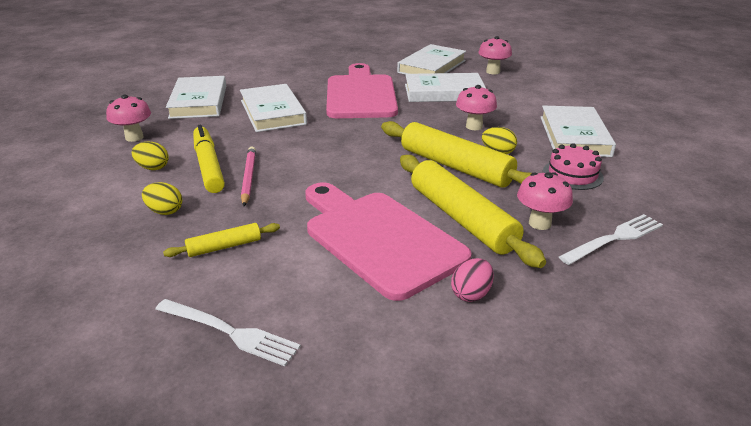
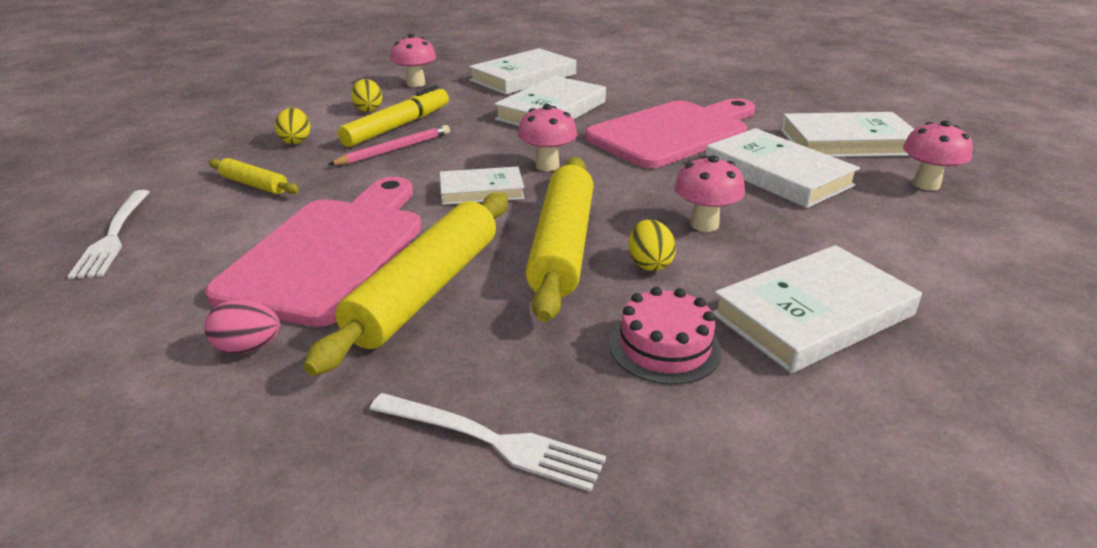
camera: 55 degrees right, 0 degrees up
pink mushroom [517,172,573,230] -> pink mushroom moved to [518,104,577,171]
none -> white book [440,167,525,205]

